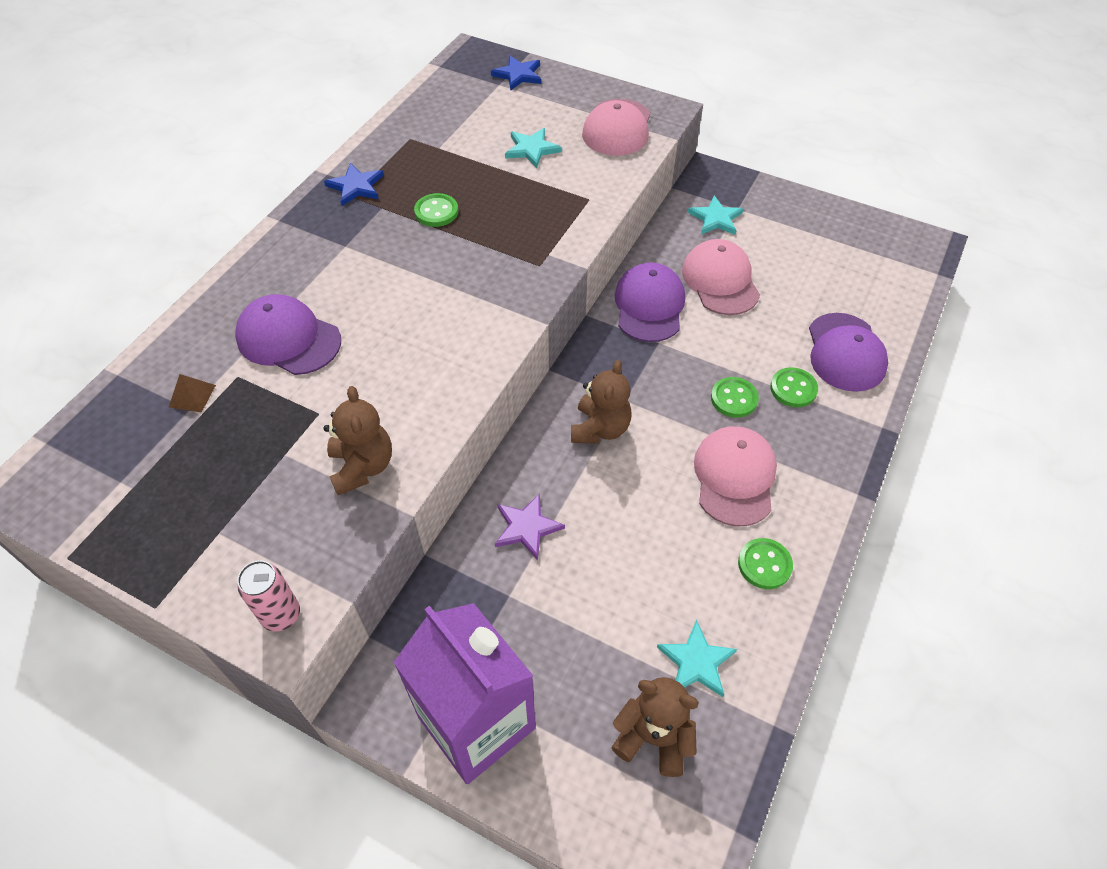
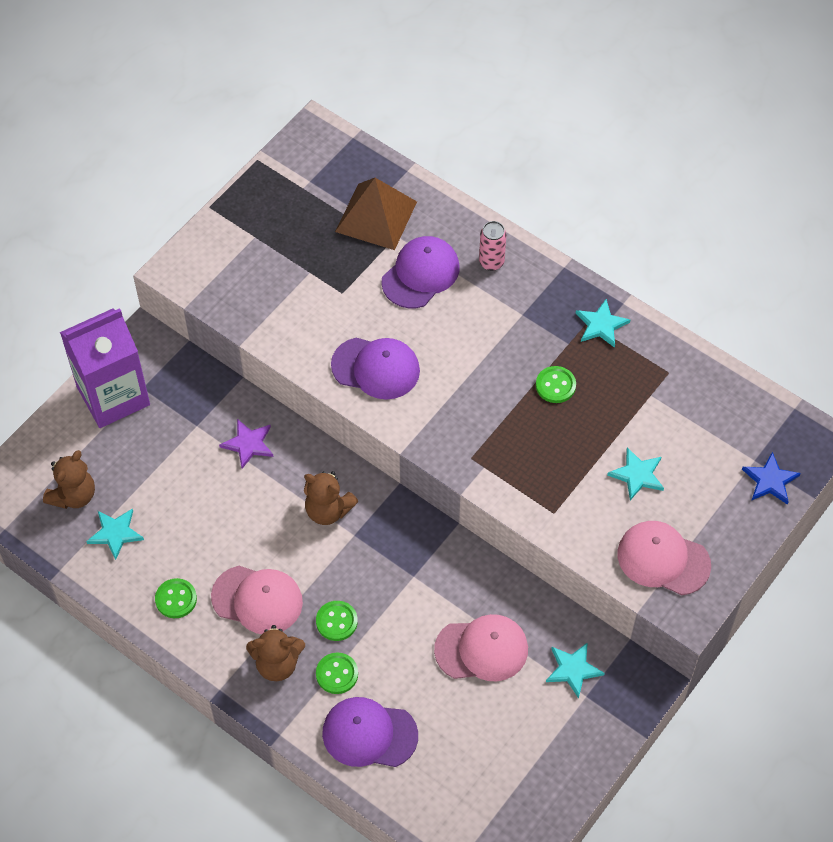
camera: 100 degrees right, 5 degrees up
brown pyramid [169,374,216,413] -> brown pyramid [335,178,417,250], size x2.46
pink can [237,560,300,632] -> pink can moved to [479,221,506,271]
blue star [324,163,384,206] -> turquoise star [576,299,630,348]
brown teddy bear [324,386,392,495] -> brown teddy bear moved to [246,625,305,681]
purple cap [615,263,685,342] -> purple cap moved to [331,338,420,400]

